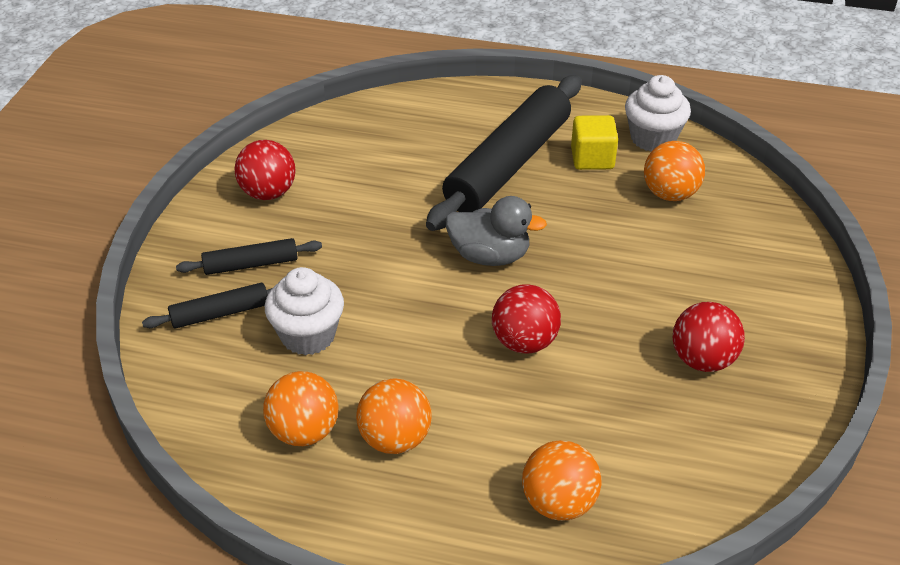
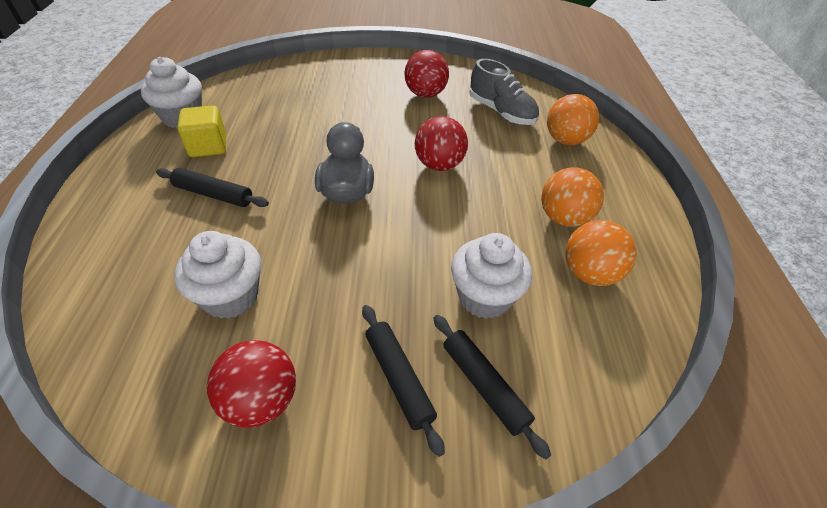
camera: 105 degrees left, 5 degrees up
black rolling pin [426,75,581,231] -> black rolling pin [156,168,269,207], size x0.46
orange ball [644,141,705,201] -> none
none -> white cupcake [174,231,261,319]
none -> grey shoe [469,59,539,125]

